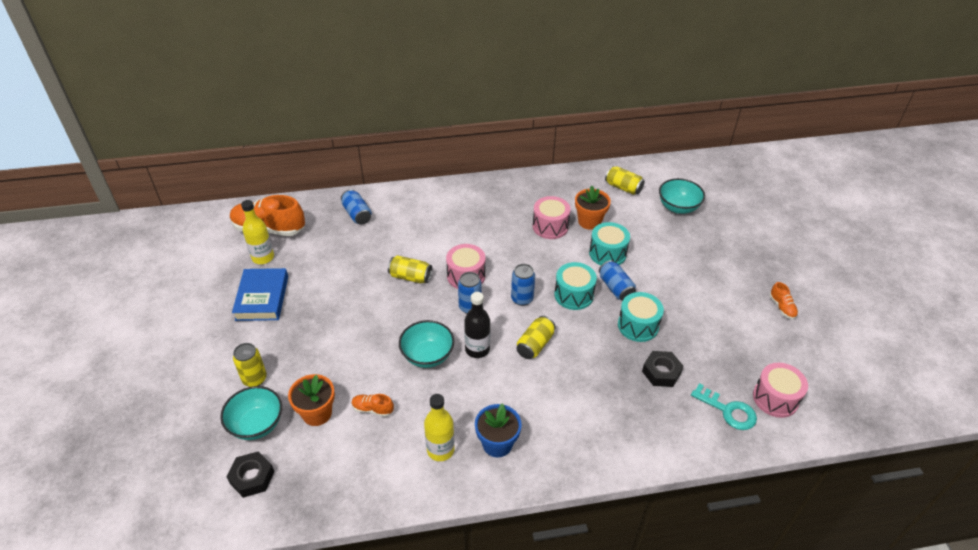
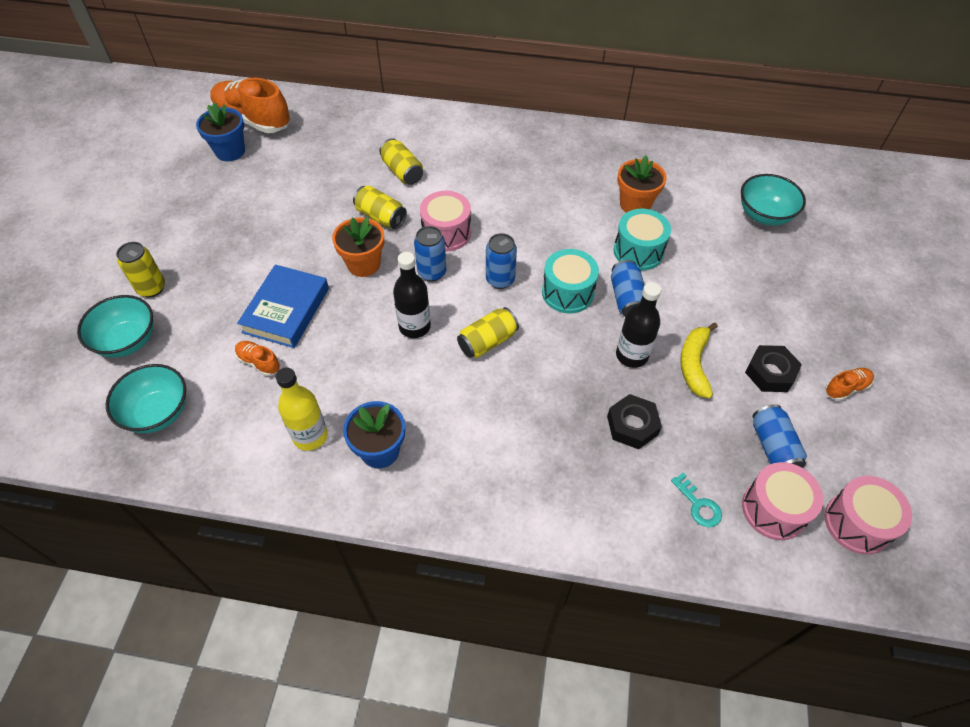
camera: 20 degrees right, 10 degrees up
black nut [227,452,275,498] -> black nut moved to [745,345,802,392]
blue book [232,268,288,321] -> blue book moved to [237,264,329,348]
yellow bottle [241,200,274,264] -> blue flower pot [196,103,245,161]
orange flower pot [288,374,335,426] -> orange flower pot moved to [332,217,384,277]
blue can [341,189,372,224] -> blue can moved to [752,404,807,468]
turquoise bowl [399,320,454,368] -> turquoise bowl moved to [106,364,186,433]
pink drum [533,196,571,239] -> pink drum moved to [824,476,912,555]
yellow can [605,166,645,195] -> yellow can moved to [379,138,423,185]
turquoise drum [618,292,664,342] -> black bottle [616,282,661,368]
turquoise key [691,383,757,430] -> turquoise key [671,473,722,527], size x0.66
orange shoe [770,282,798,319] -> orange shoe turned 120 degrees counterclockwise [825,368,874,401]
none -> yellow banana [680,323,718,398]

